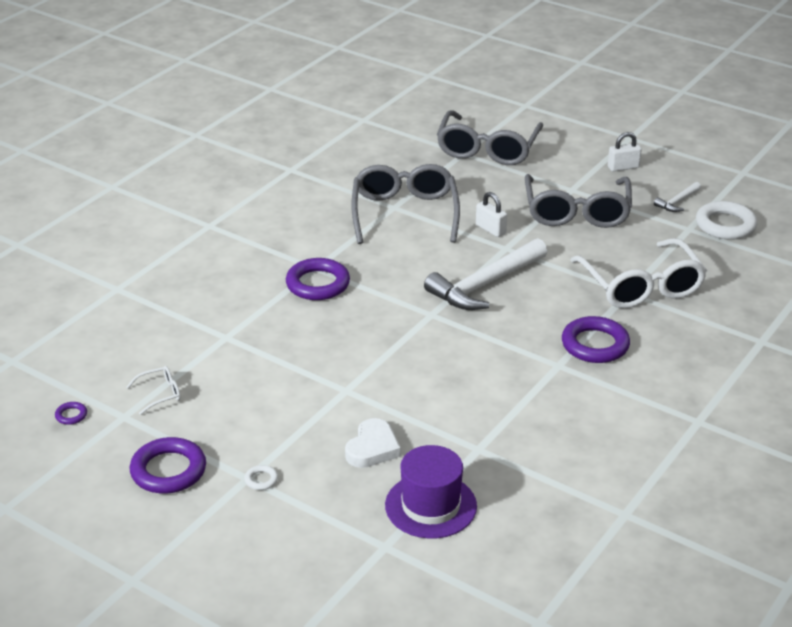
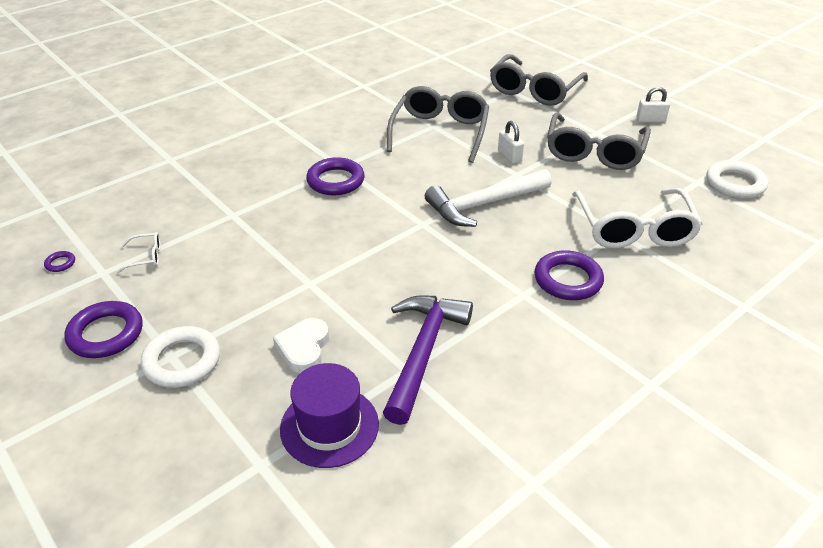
camera: 15 degrees right, 5 degrees up
white ring [244,465,278,490] -> white ring [141,326,220,388], size x2.27
white heart [345,418,401,468] -> white heart turned 150 degrees clockwise [273,318,329,373]
white hammer [654,182,701,212] -> none
none -> purple hammer [383,295,473,425]

